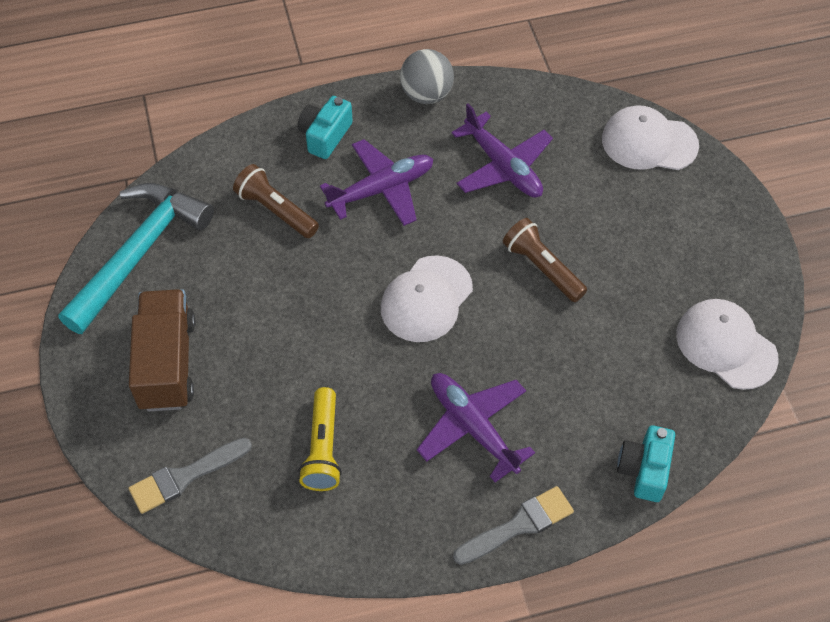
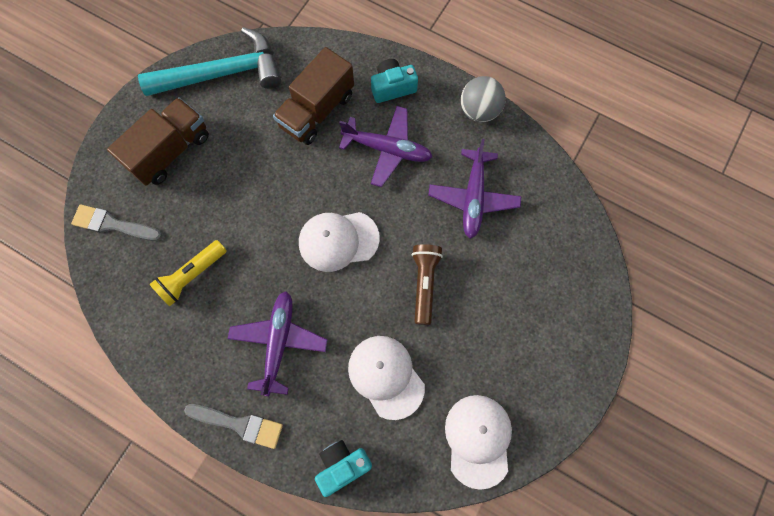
camera: 45 degrees right, 15 degrees up
brown flashlight [233,164,319,238] -> brown truck [273,47,354,145]
white cap [602,105,699,170] -> white cap moved to [348,336,425,420]

